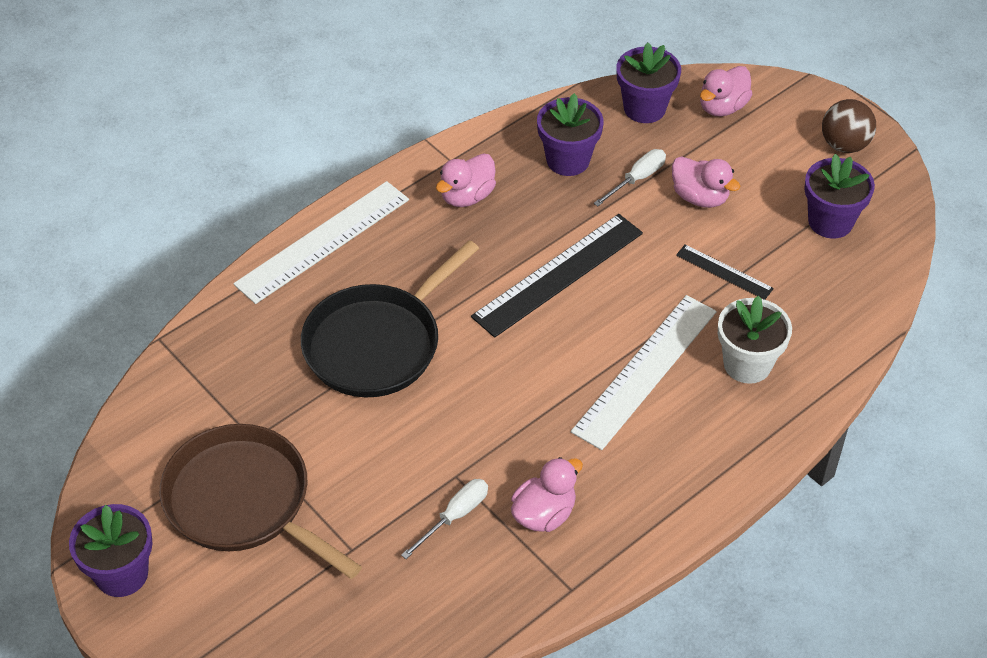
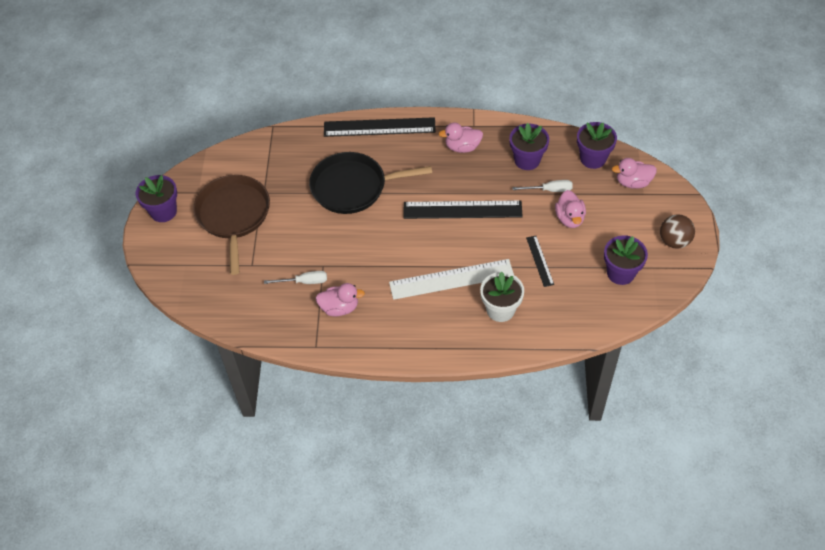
camera: 45 degrees right, 5 degrees up
white ruler [233,181,409,304] -> black ruler [324,117,436,137]

